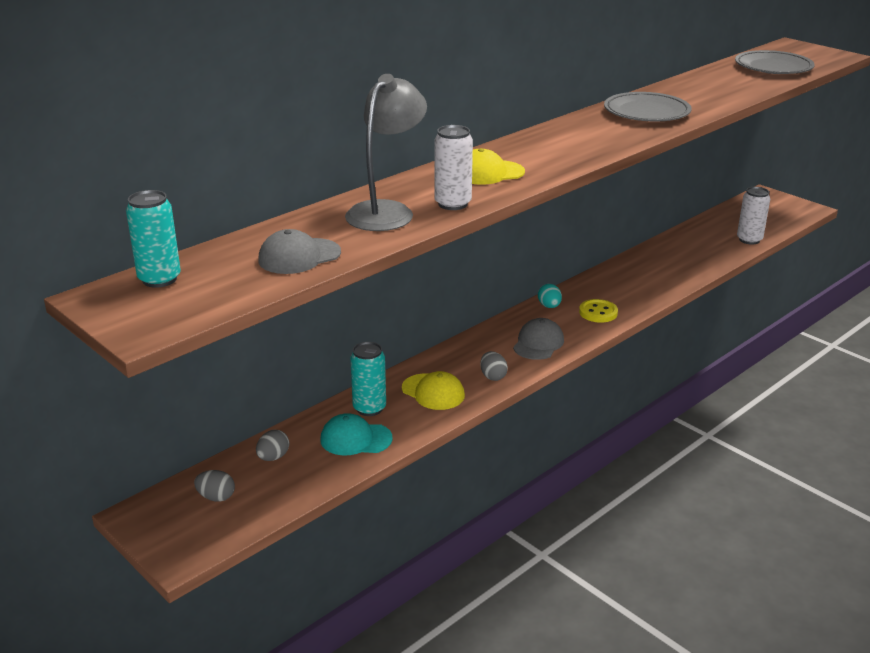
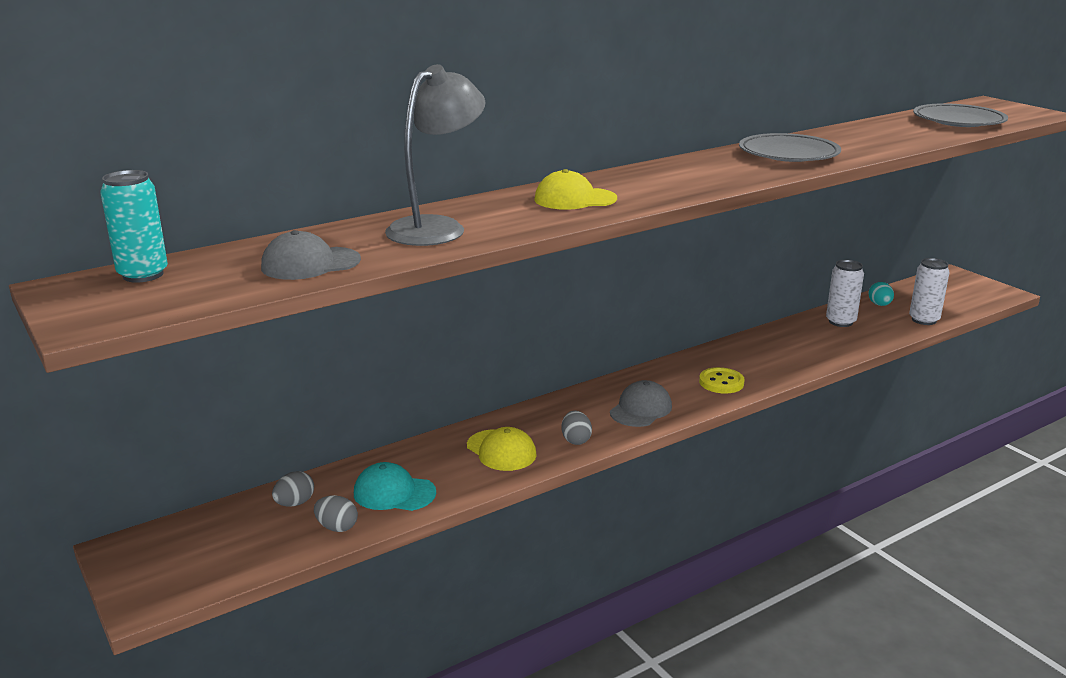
camera: 10 degrees right, 5 degrees down
grey egg [194,470,235,502] -> grey egg moved to [314,495,358,532]
turquoise can [350,342,386,416] -> none
white can [434,125,473,210] -> white can moved to [826,260,864,327]
turquoise egg [538,284,562,308] -> turquoise egg moved to [868,282,894,306]

